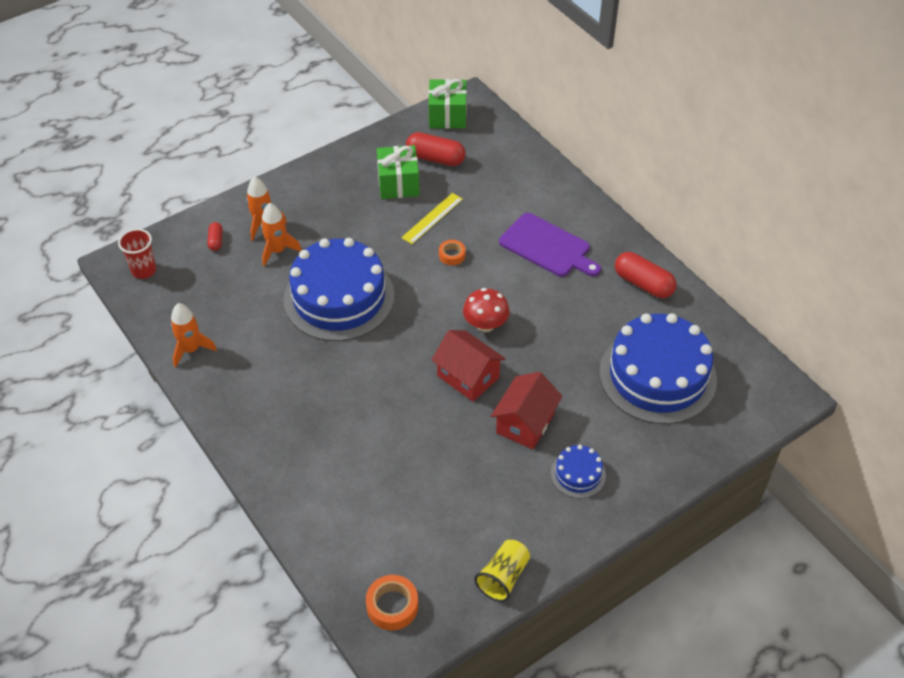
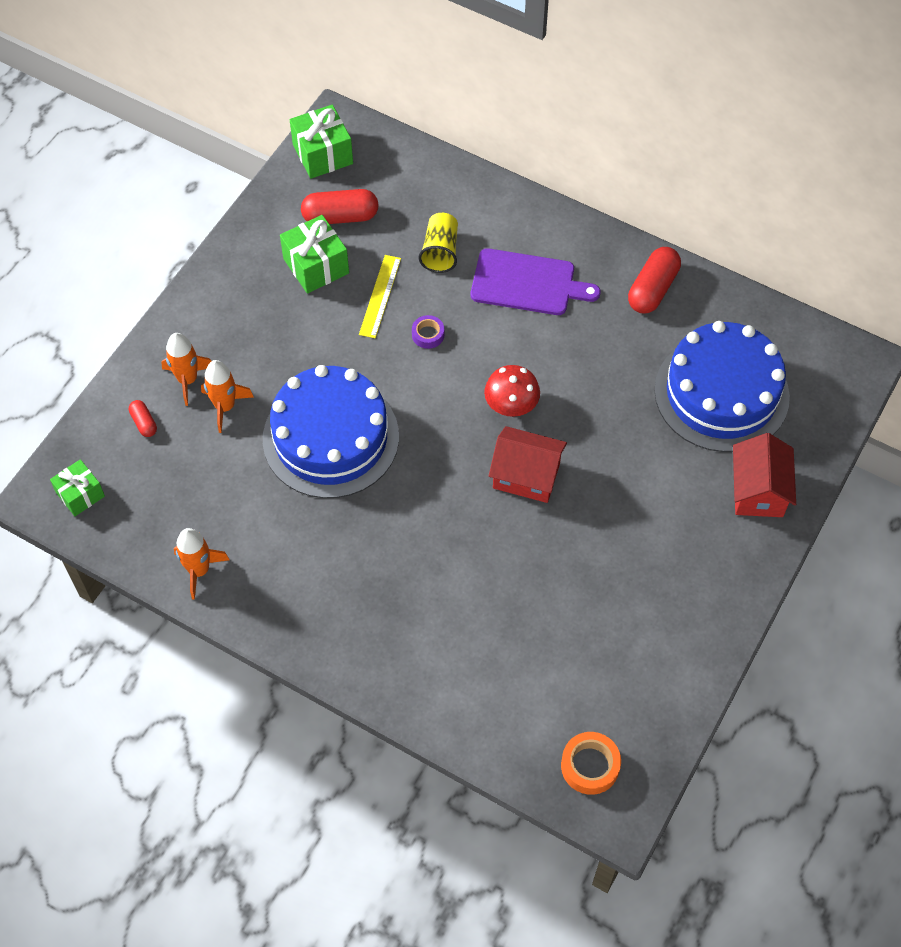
camera: 25 degrees left, 10 degrees up
red cup [118,229,156,279] -> green gift [50,459,105,516]
orange tape [439,240,465,265] -> purple tape [412,315,444,349]
yellow cup [474,540,530,602] -> yellow cup moved to [419,213,458,273]
red house [491,372,563,449] -> red house moved to [733,433,796,517]
blue cake [551,445,606,498] -> none
red capsule [615,252,677,298] -> red capsule turned 75 degrees counterclockwise [628,247,681,313]

